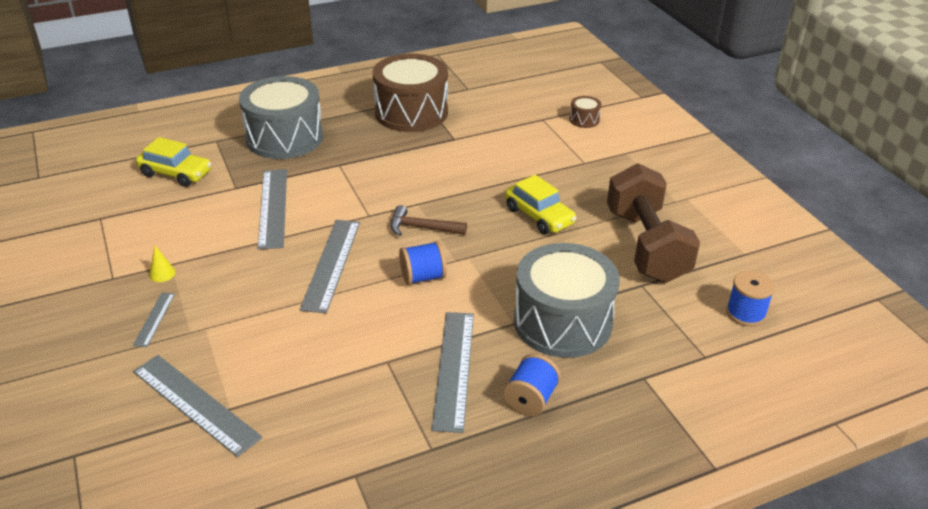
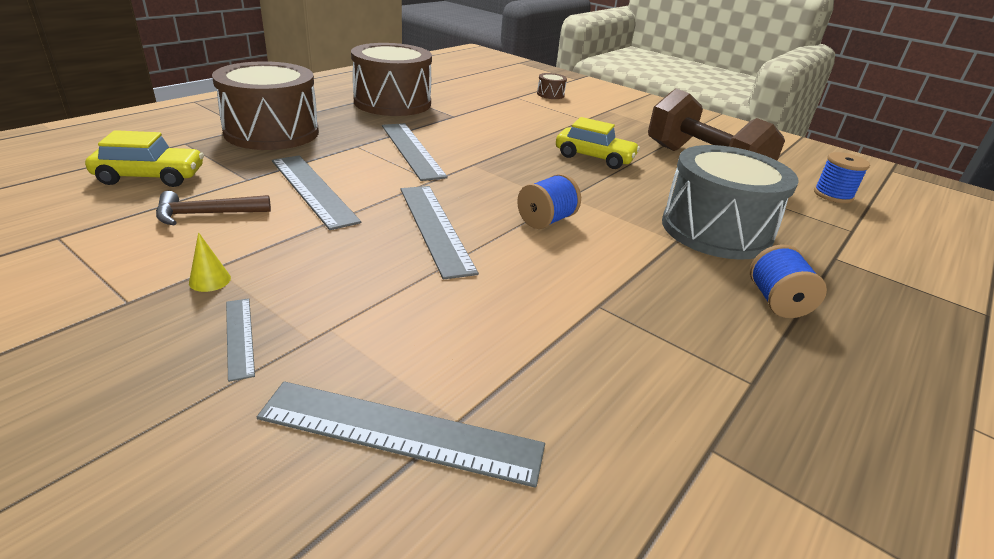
camera: 30 degrees left, 5 degrees down
grey drum [239,76,323,159] -> brown drum [212,61,319,150]
brown hammer [391,205,467,236] -> brown hammer moved to [156,191,271,225]
grey ruler [432,312,474,433] -> grey ruler moved to [382,123,448,181]

